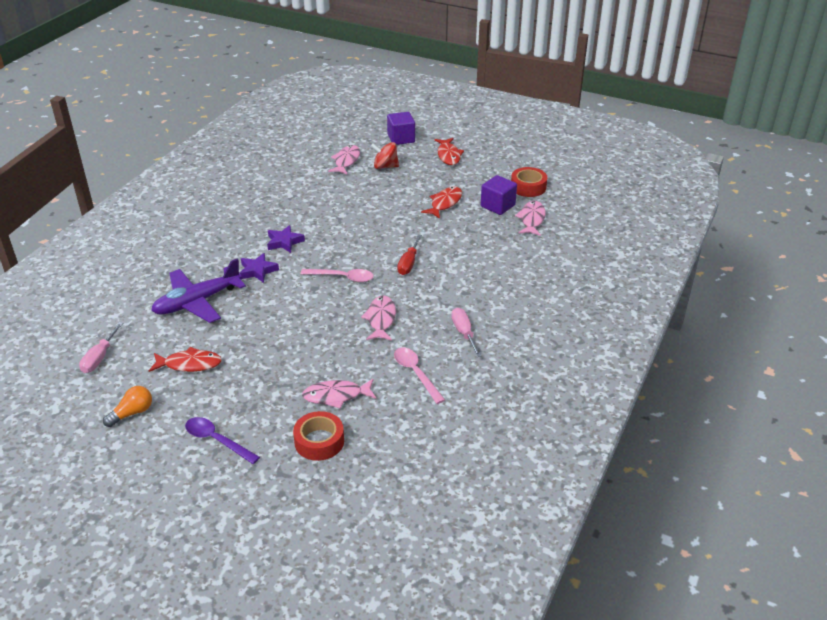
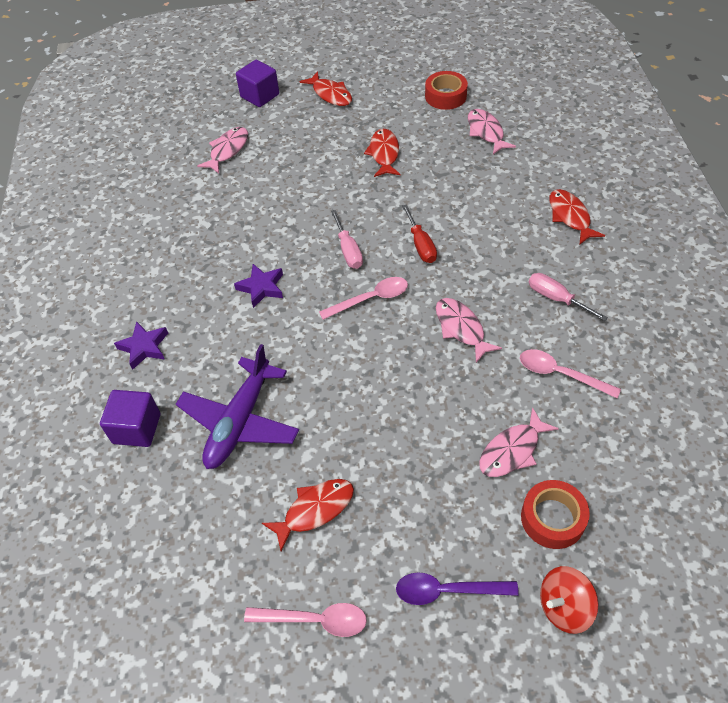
camera: 30 degrees left, 15 degrees up
pink screwdriver [79,322,123,373] -> pink screwdriver moved to [331,210,363,269]
orange light bulb [103,386,152,427] -> pink spoon [244,603,367,637]
purple star [239,253,279,283] -> purple star moved to [114,321,168,370]
pink fish [328,145,360,175] -> pink fish turned 45 degrees clockwise [197,127,248,174]
red spinning top [371,142,399,169] -> red spinning top moved to [540,566,599,634]
purple cube [481,175,517,215] -> purple cube moved to [100,390,160,447]
none -> red fish [549,189,605,245]

